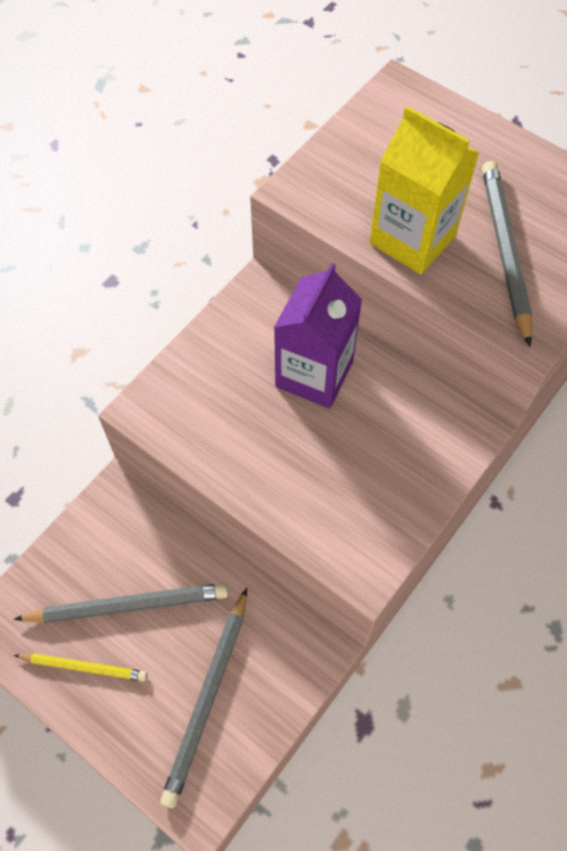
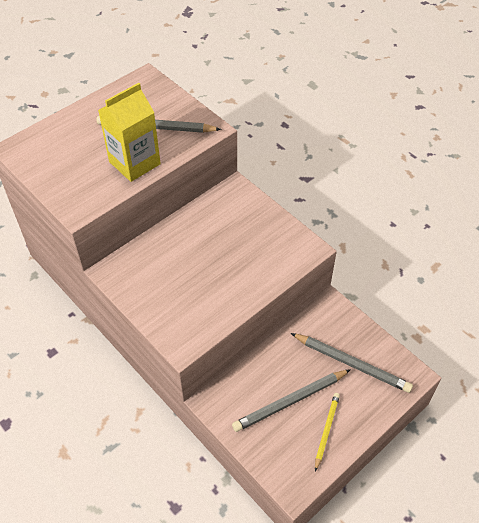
camera: 80 degrees left, 10 degrees down
grey pencil [13,583,228,623] -> grey pencil turned 120 degrees counterclockwise [232,369,351,432]
purple carton [274,263,362,408] -> none

